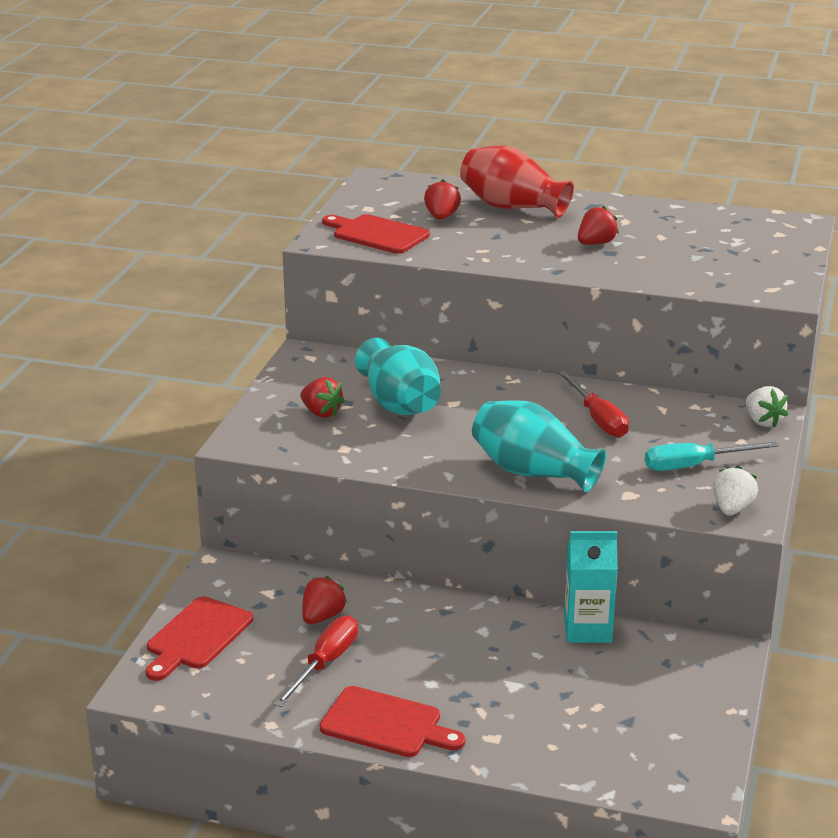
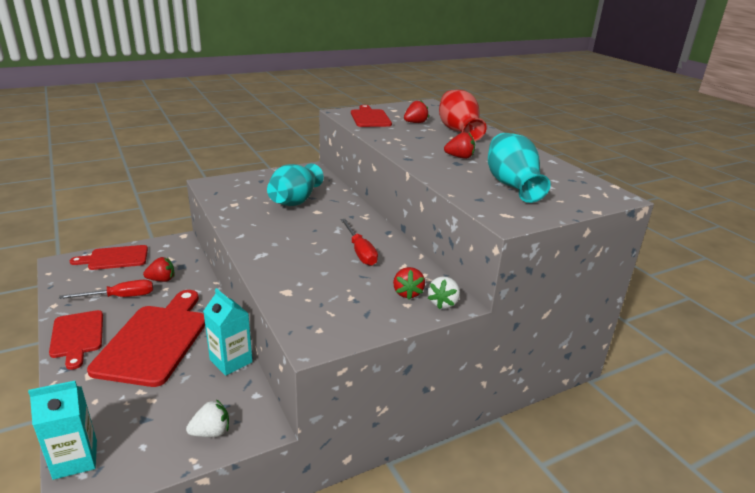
camera: 45 degrees right, 0 degrees up
red strawberry [300,377,345,418] -> red strawberry moved to [393,267,425,300]
turquoise vase [472,400,606,492] -> turquoise vase moved to [488,133,551,203]
red screwdriver [558,370,629,438] -> red screwdriver turned 45 degrees counterclockwise [341,219,378,266]
turquoise screwdriver [645,441,779,471] -> none
white strawberry [713,466,758,516] -> white strawberry moved to [186,400,229,437]
none -> turquoise carton [28,381,97,480]
none -> red cutting board [87,290,205,387]

